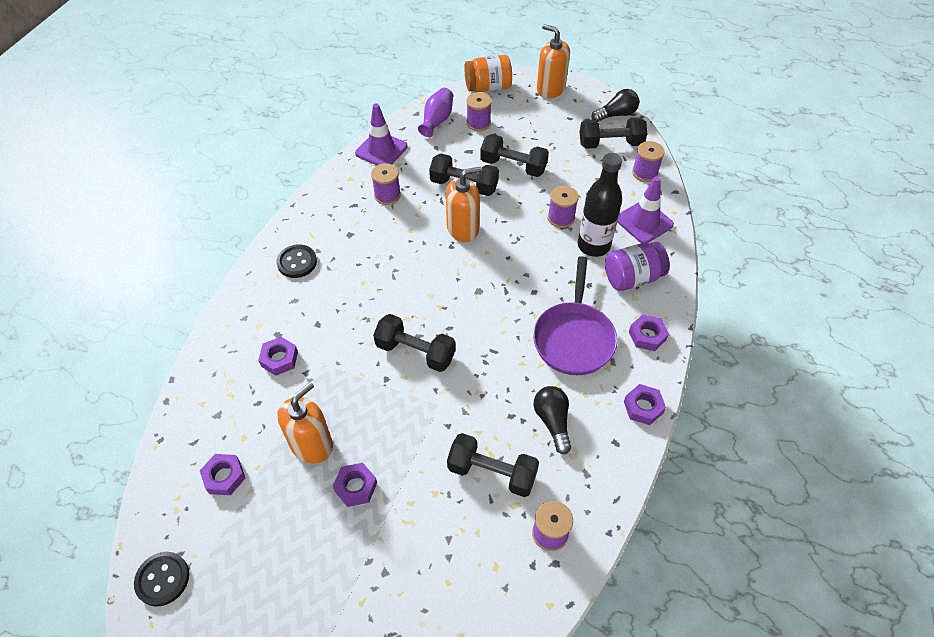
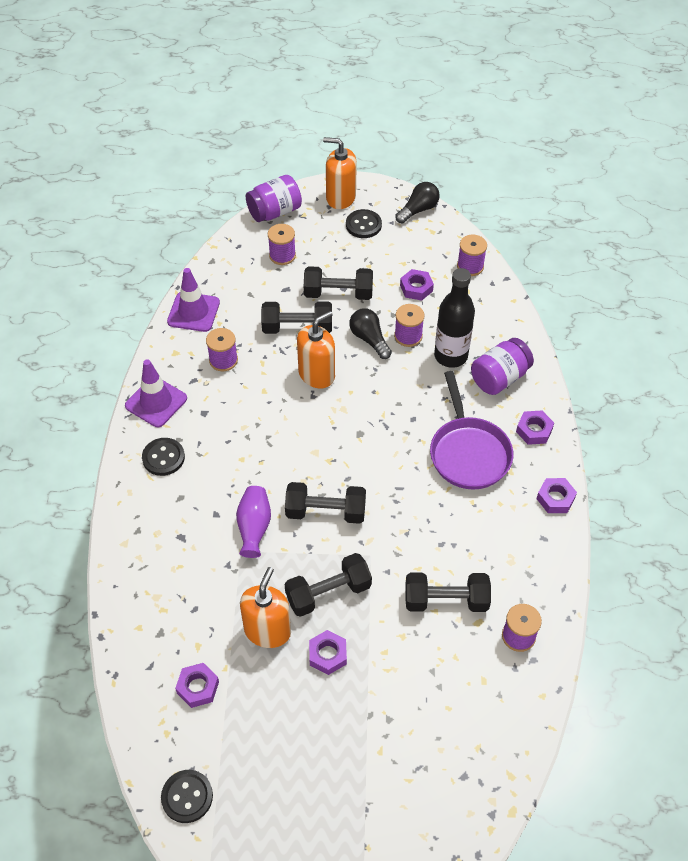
camera: 20 degrees left, 0 degrees up
purple nut [258,337,298,376] -> purple nut moved to [400,269,434,301]
purple vase [418,88,453,137] -> purple vase moved to [236,486,271,558]
orange jar [464,55,512,92] -> purple jar [246,175,302,222]
black light bulb [533,386,571,455] -> black light bulb moved to [349,308,392,359]
black dumbbell [580,117,647,149] -> black dumbbell moved to [285,553,372,617]
purple traffic cone [617,176,674,243] -> purple traffic cone moved to [125,359,187,427]
none -> black button [346,209,382,238]

